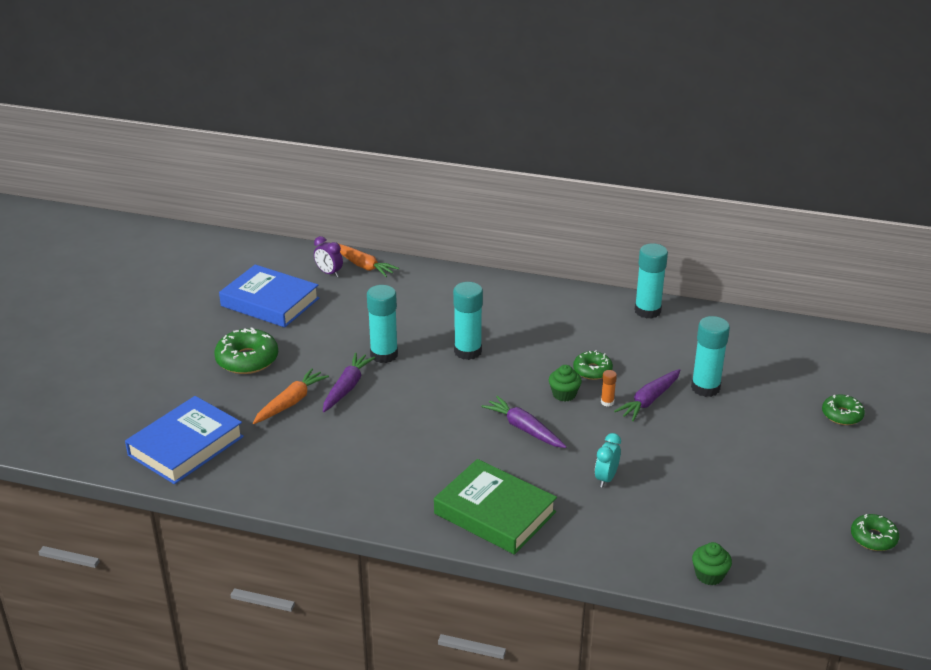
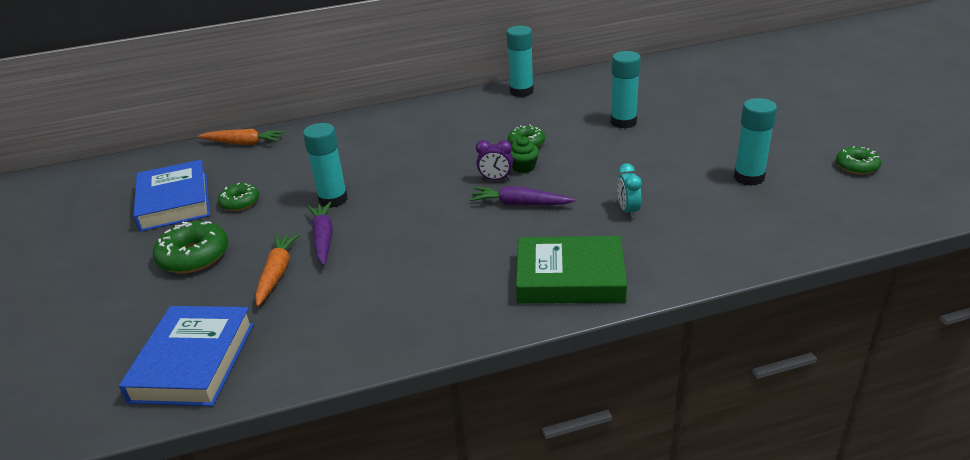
camera: 30 degrees left, 0 degrees up
blue book [219,264,319,327] -> blue book turned 75 degrees clockwise [133,160,210,232]
purple clock [314,236,343,277] -> purple clock moved to [476,140,513,180]
turquoise glue stick [453,282,483,360] -> turquoise glue stick moved to [734,98,777,186]
orange glue stick [601,370,617,407] -> none
purple carrot [614,369,680,421] -> none
green cupcake [692,542,732,585] -> none
green donut [822,395,865,425] -> green donut moved to [218,183,259,211]

